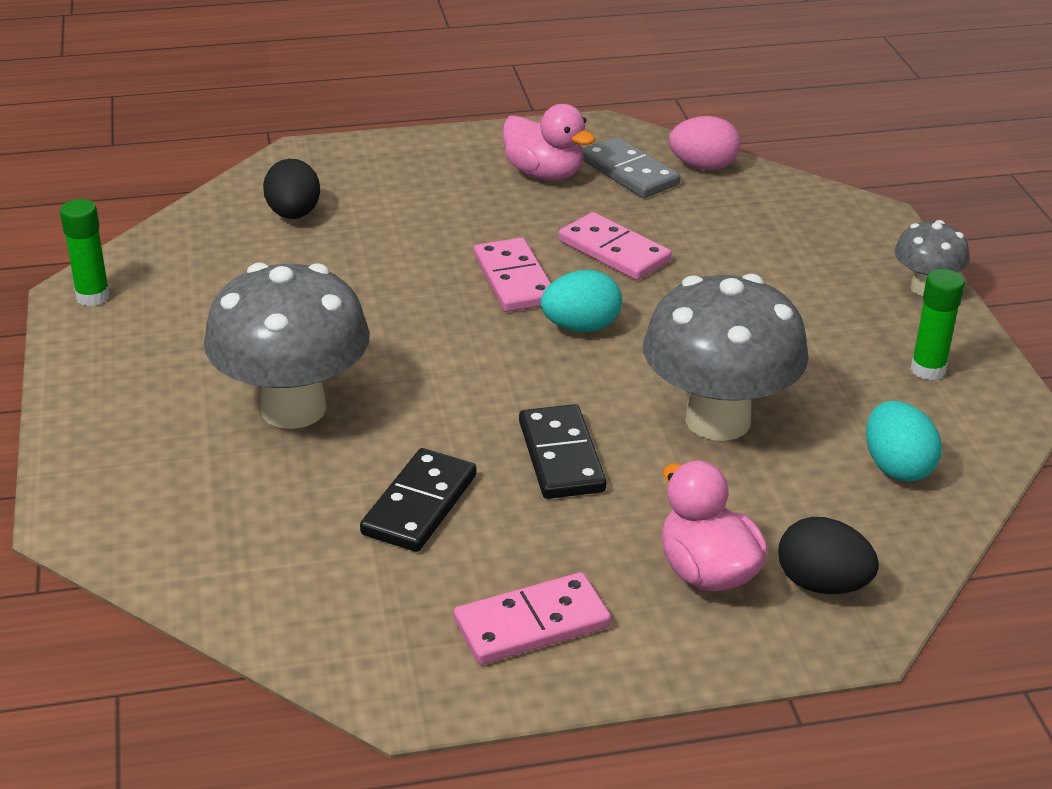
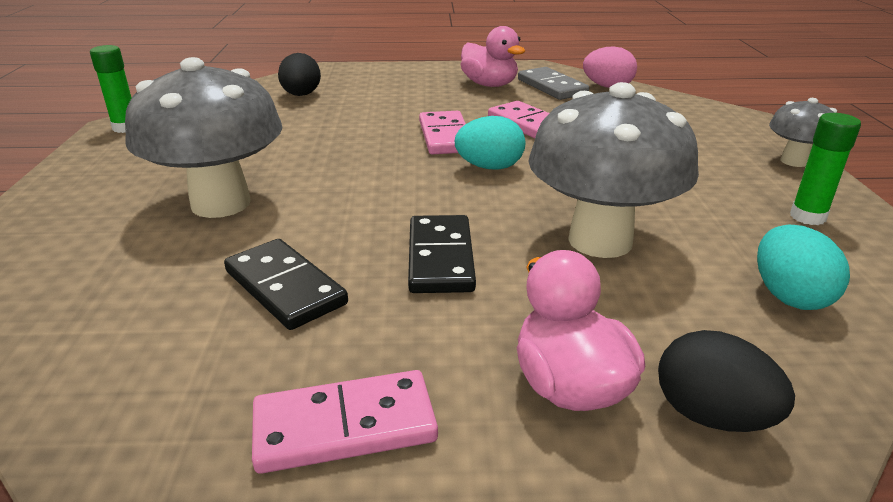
camera: 10 degrees right, 5 degrees down
black domino [360,448,476,552] -> black domino turned 75 degrees counterclockwise [224,239,348,330]

